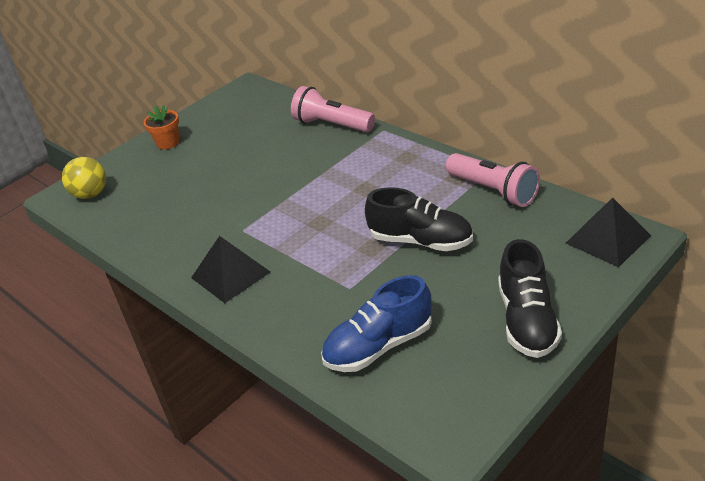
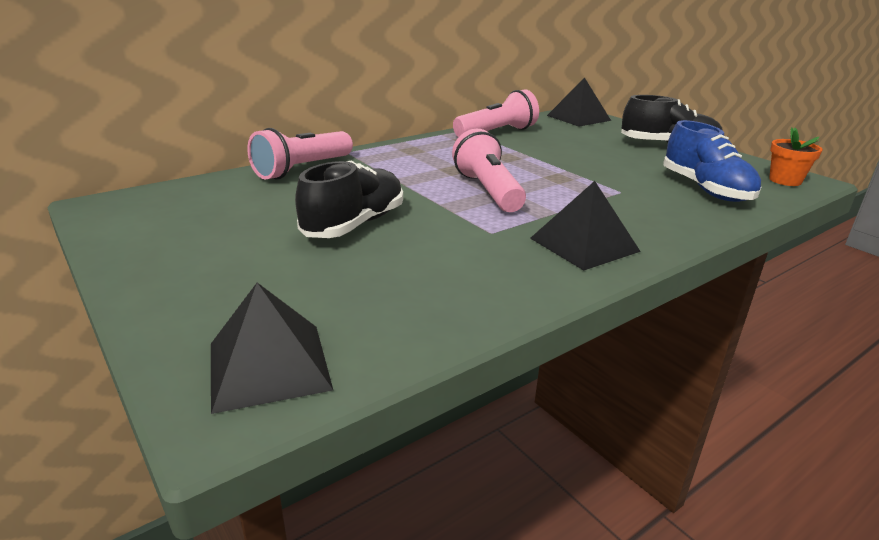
camera: 85 degrees left, 10 degrees down
yellow ball [62,157,106,199] -> black pyramid [211,283,333,414]
orange flower pot [144,105,179,149] -> orange flower pot moved to [769,127,823,186]
black shoe [365,187,473,251] -> black shoe moved to [295,160,403,238]
none -> pink flashlight [452,129,526,212]

